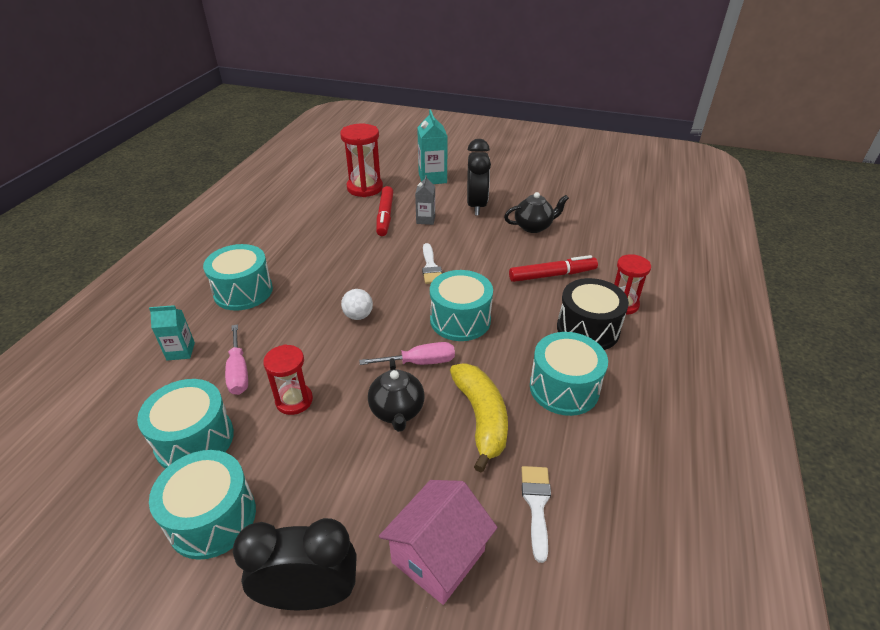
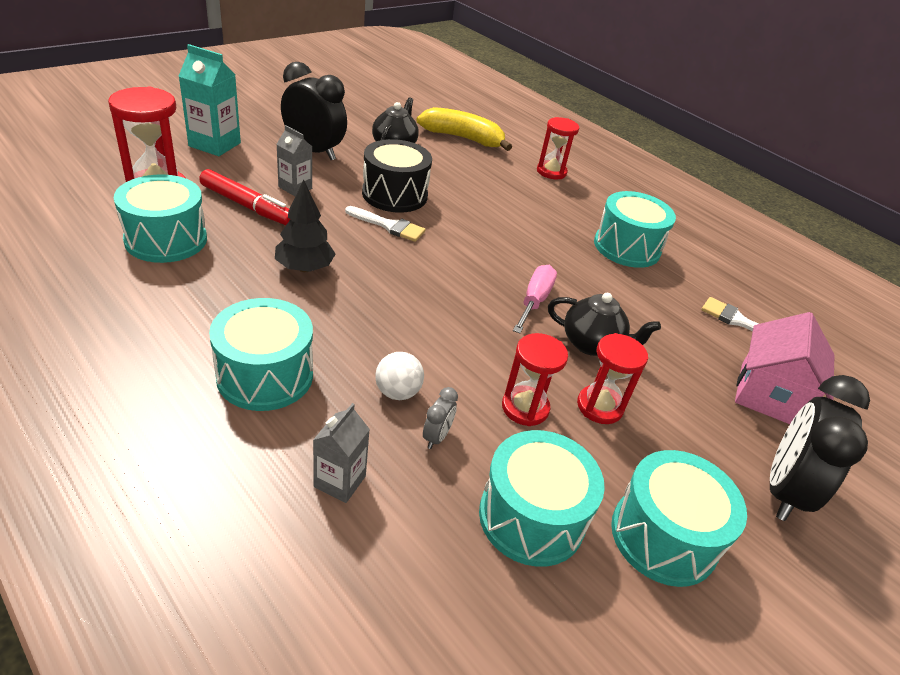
camera: 65 degrees left, 0 degrees up
turquoise carton [149,305,195,360] -> grey carton [313,403,370,503]
pink screwdriver [225,324,248,395] -> grey clock [423,387,458,449]
white ball [341,289,373,320] -> white ball moved to [375,352,424,400]
pink house [379,480,497,605] -> pink house turned 45 degrees clockwise [735,312,835,424]
turquoise drum [430,270,493,341] -> turquoise drum moved to [114,174,207,263]
yellow banana [450,364,508,472] -> yellow banana moved to [416,107,512,151]
red marker [509,255,598,282] -> none
black drum [557,278,629,350] -> black drum moved to [362,139,432,213]
none -> black tree [275,179,336,272]
none -> red hourglass [577,333,648,424]

